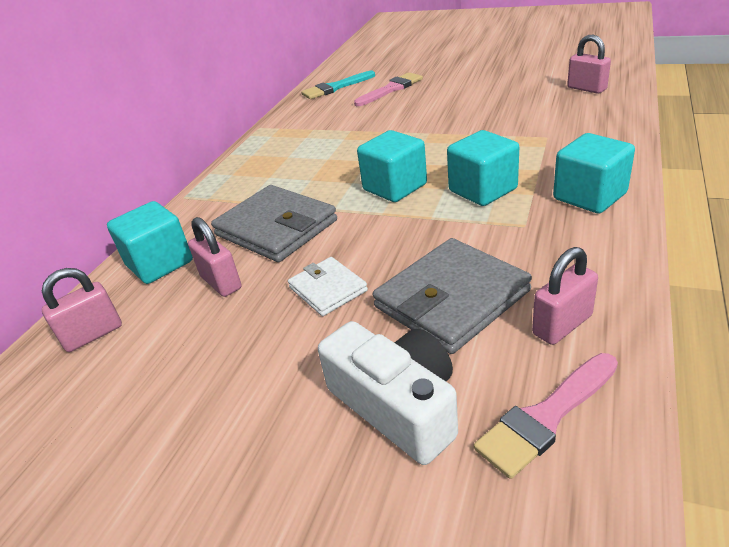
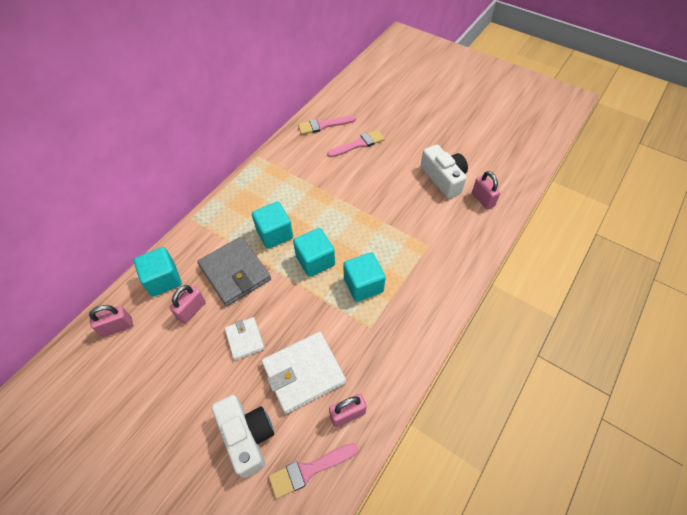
camera: 10 degrees right, 20 degrees up
pink padlock [188,217,242,297] -> pink padlock turned 60 degrees clockwise [169,285,206,324]
turquoise brush [301,71,375,99] -> pink brush [298,115,356,135]
grey wallet [373,238,532,354] -> white wallet [261,332,346,414]
turquoise cube [553,133,635,213] -> turquoise cube moved to [252,202,293,249]
none -> white camera [421,144,468,199]

